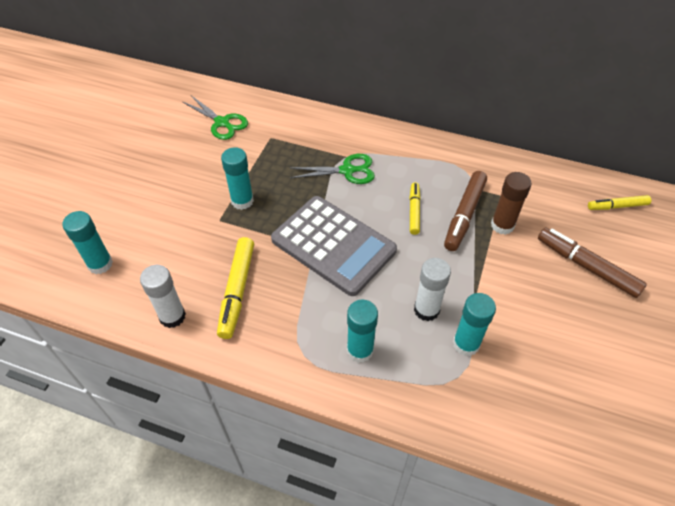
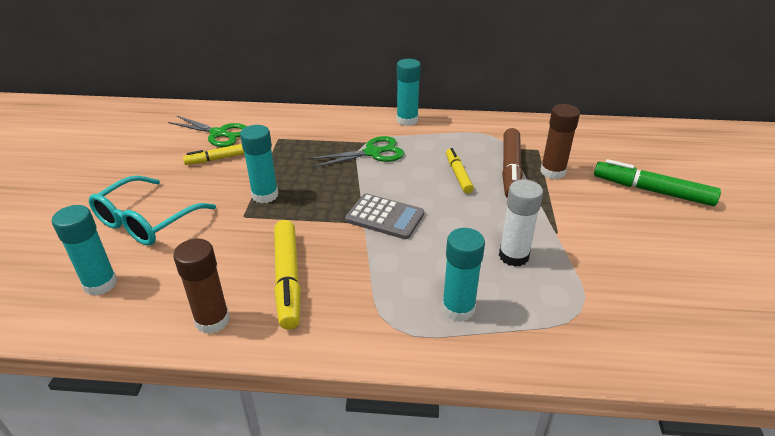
camera: 15 degrees left, 15 degrees down
white glue stick [140,265,186,328] -> brown glue stick [173,239,230,334]
grey calculator [271,196,397,296] -> grey calculator [345,193,424,239], size x0.55
turquoise glue stick [453,293,496,356] -> turquoise glue stick moved to [397,59,421,126]
brown marker [538,227,647,298] -> green marker [594,159,721,206]
yellow marker [588,195,651,210] -> yellow marker moved to [183,144,245,165]
none -> turquoise glasses [89,176,216,246]

